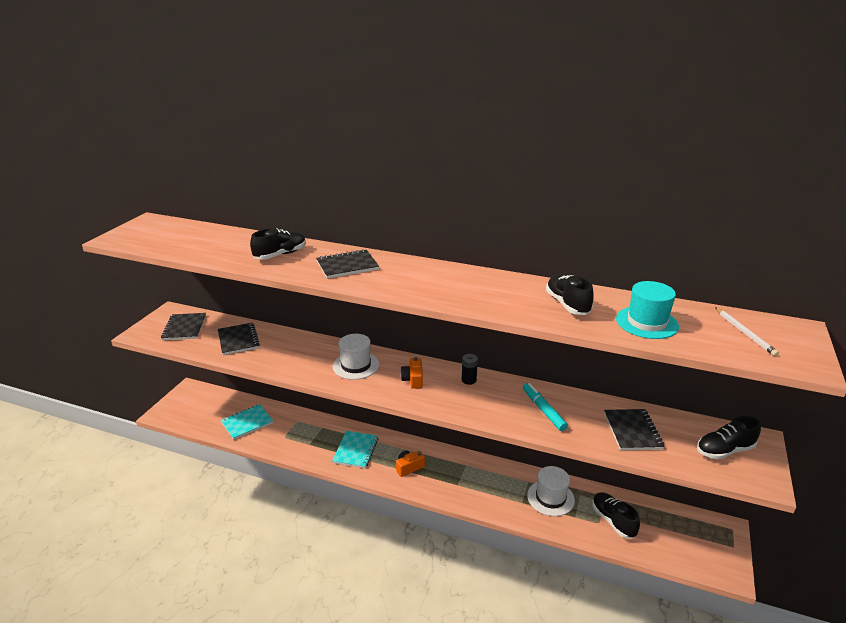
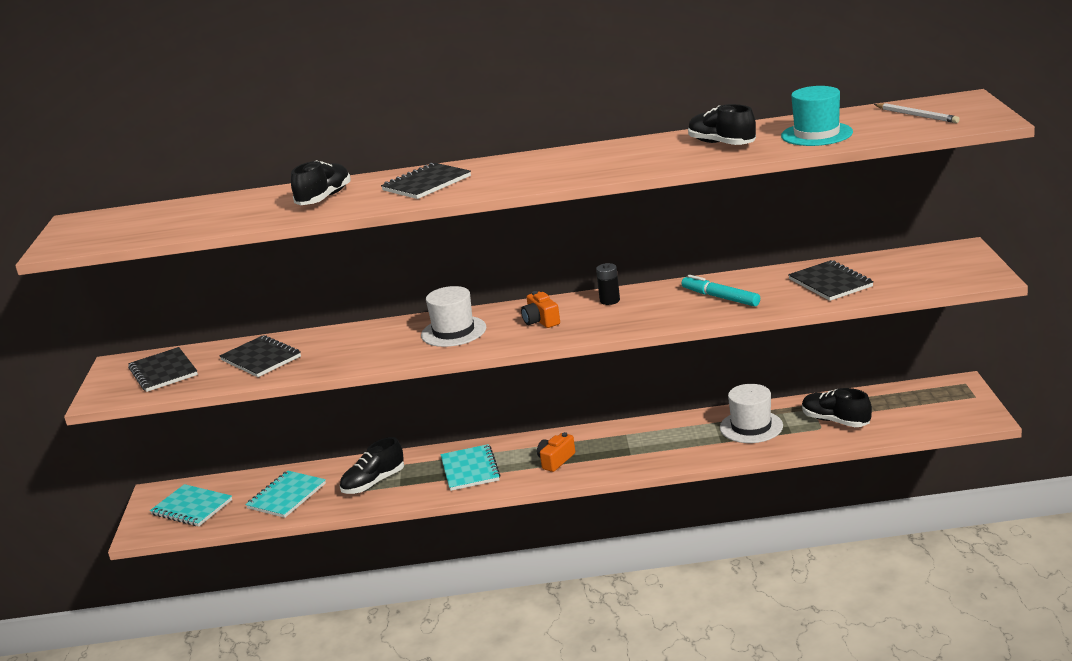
camera: 20 degrees left, 5 degrees down
black shoe [697,416,761,459] -> black shoe moved to [339,437,404,494]
none -> turquoise notebook [150,484,232,526]

